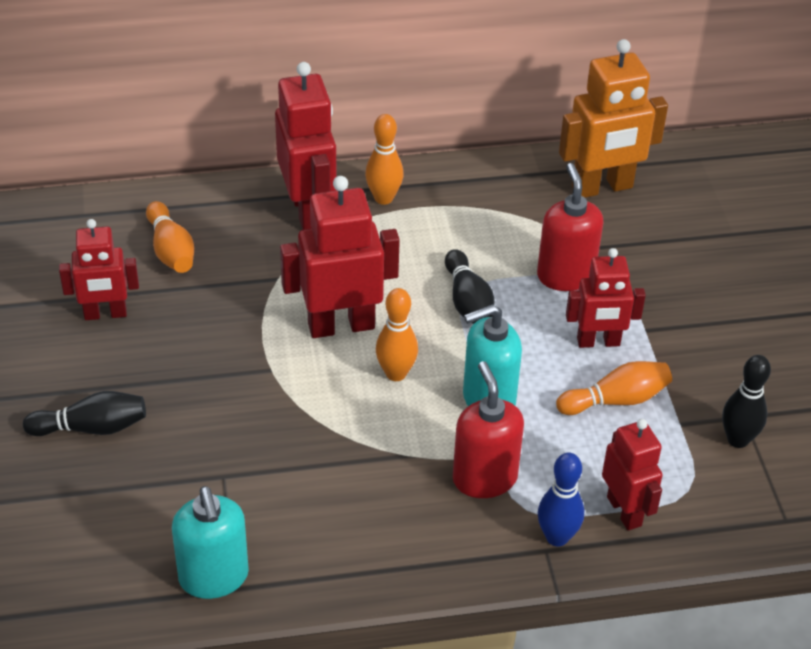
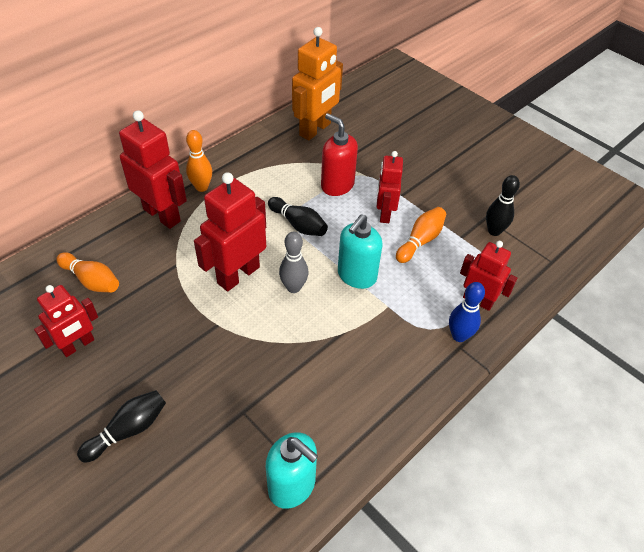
camera: 35 degrees left, 5 degrees up
orange bowling pin [376,288,418,381] -> grey bowling pin [279,232,308,293]
red soap dispenser [453,361,524,498] -> none
red robot [566,248,646,348] -> red robot turned 135 degrees clockwise [377,151,403,223]

